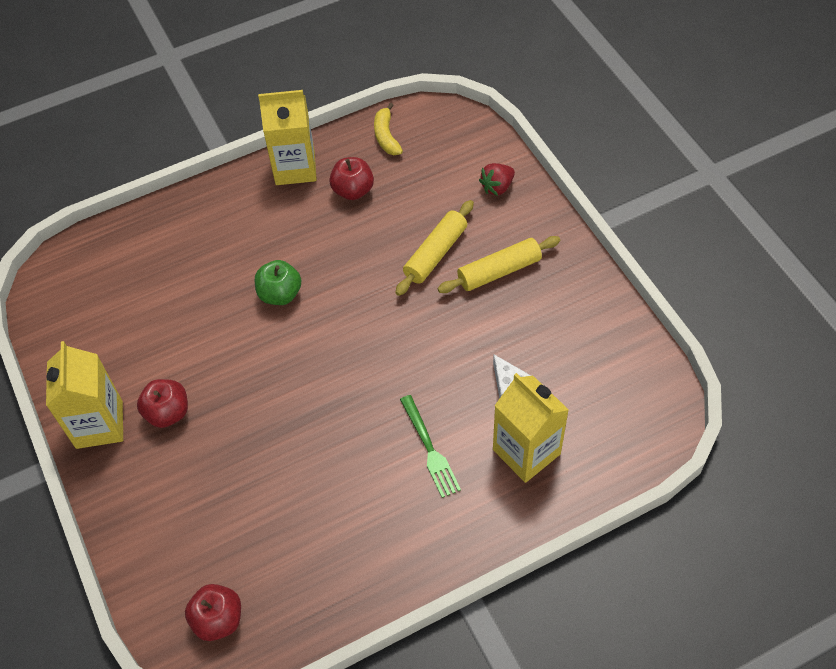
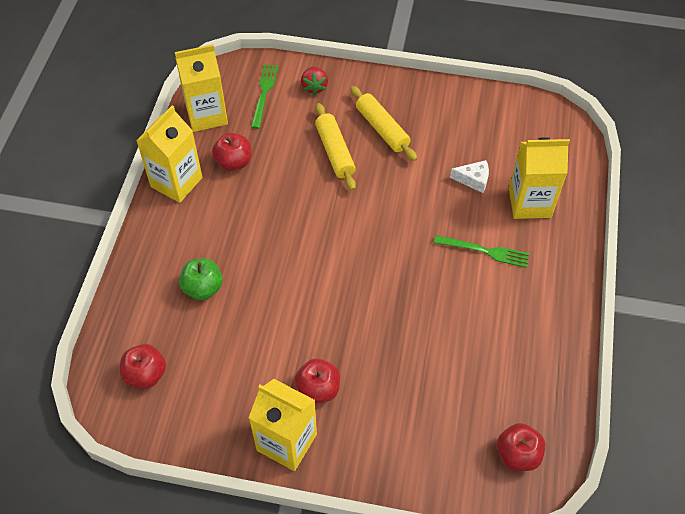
camera: 55 degrees left, 0 degrees up
green apple [255,260,301,305] -> green apple moved to [179,258,223,300]
yellow banana [374,103,403,155] -> yellow carton [175,44,228,132]
yellow rolling pin [438,236,560,293] -> yellow rolling pin turned 45 degrees counterclockwise [350,86,417,161]
none -> red apple [120,344,166,389]
none -> green fork [251,64,279,129]

